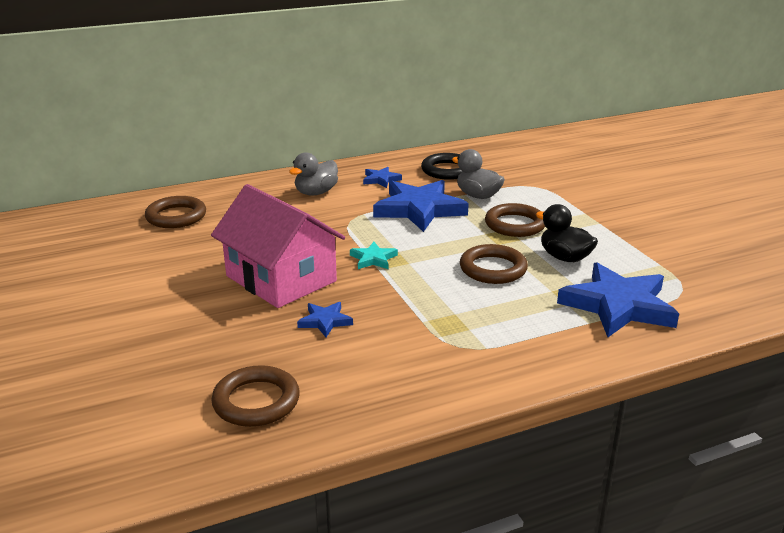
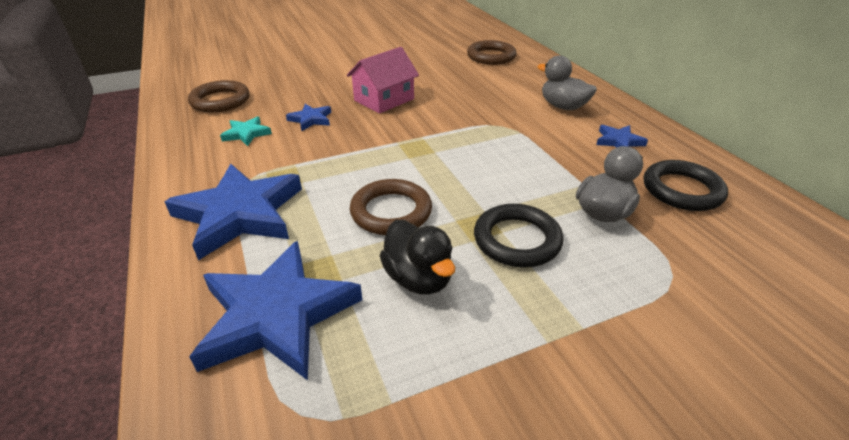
camera: 90 degrees right, 10 degrees up
pink house [211,184,345,308] -> pink house [347,47,419,114], size x0.64
turquoise star [350,242,398,269] -> turquoise star moved to [220,116,272,146]
blue star [373,180,469,232] -> blue star moved to [164,164,302,260]
brown ring [485,203,545,237] -> black ring [474,204,563,267]
black duck [536,204,598,262] -> black duck turned 105 degrees clockwise [380,220,455,295]

